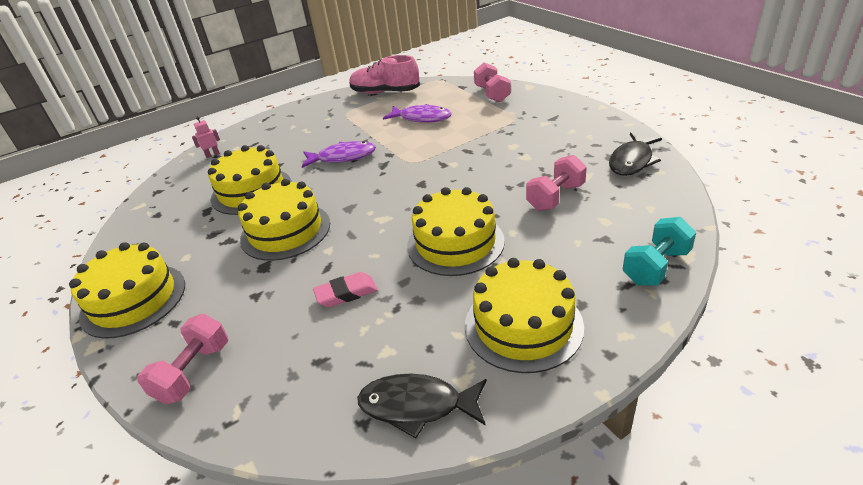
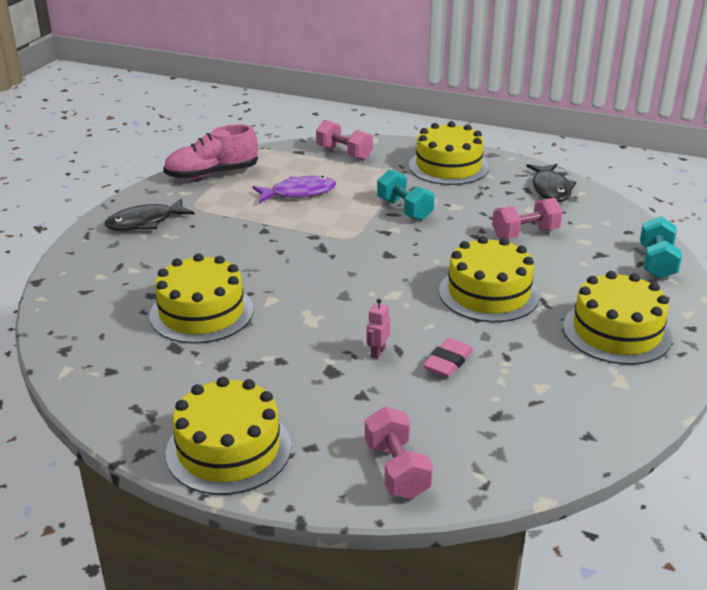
camera: 40 degrees left, 5 degrees down
pink robot [192,116,220,158] -> pink robot moved to [367,299,390,359]
yellow cake [238,179,330,261] -> yellow cake moved to [409,122,489,185]
purple fish [302,141,376,168] -> none
black fish [357,374,487,438] -> black fish moved to [105,198,194,231]
pink dumbbell [526,155,587,211] -> pink dumbbell turned 60 degrees clockwise [492,198,563,239]
none -> turquoise dumbbell [377,169,435,221]

